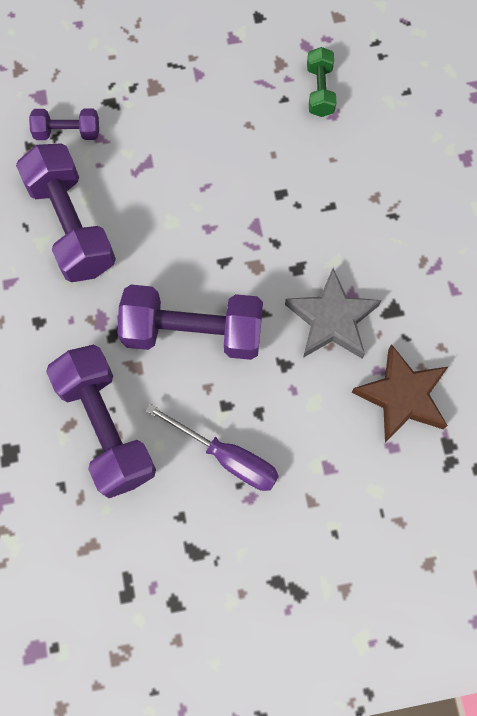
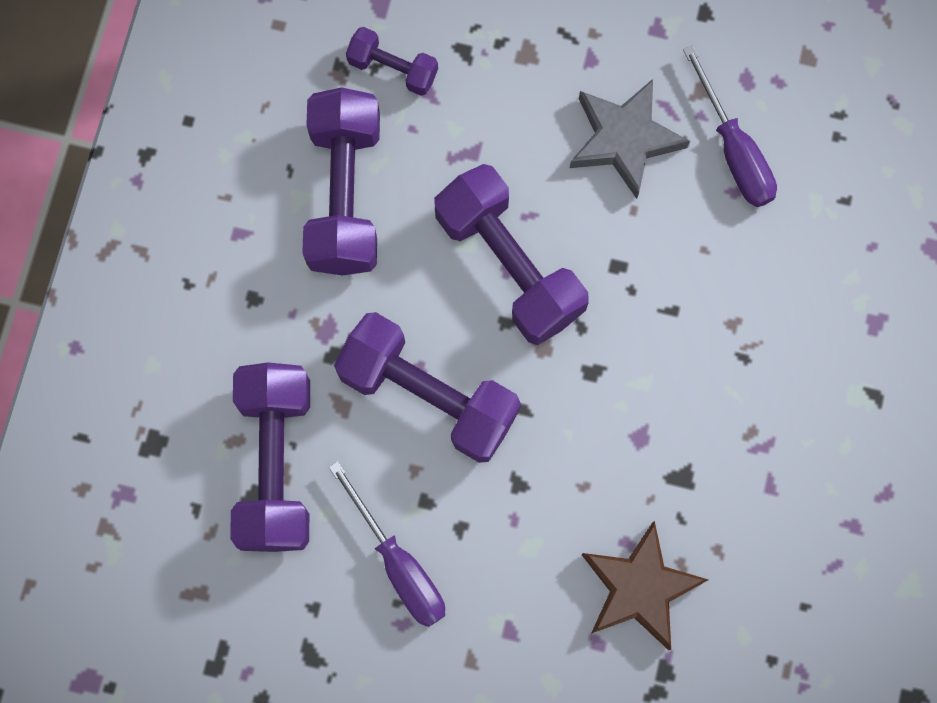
camera: 25 degrees right, 5 degrees up
grey star [285,268,381,358] -> grey star moved to [570,79,690,199]
green dumbbell [307,47,336,117] -> purple screwdriver [683,45,777,207]
none -> purple dumbbell [434,164,589,345]

